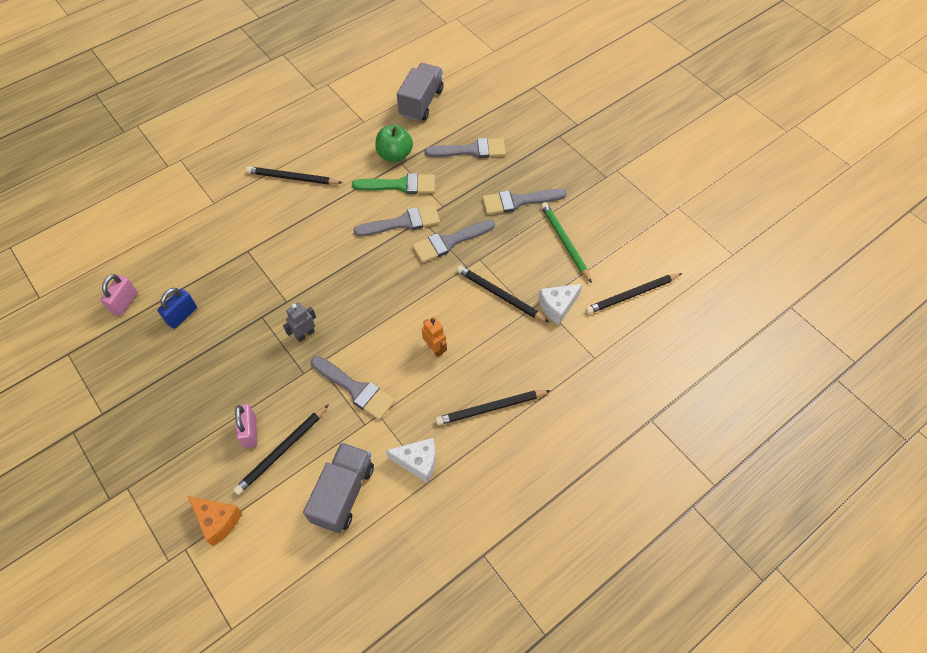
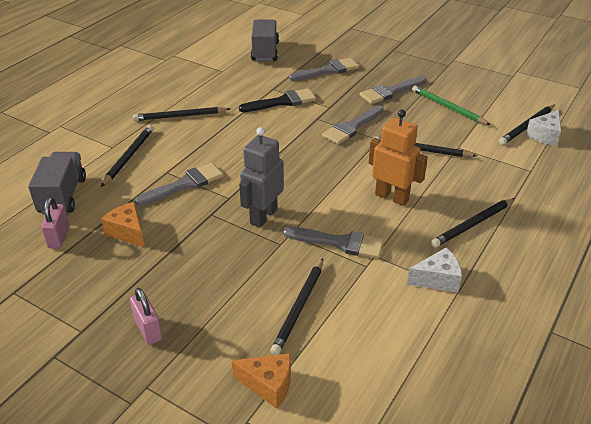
camera: 20 degrees left, 20 degrees down
blue padlock [157,288,197,329] -> orange cheese [101,202,145,247]
pink padlock [235,404,257,448] -> pink padlock moved to [130,288,162,345]
grey robot [283,302,316,342] -> grey robot [239,127,284,228], size x1.76
grey truck [303,442,374,533] -> grey truck moved to [28,152,86,215]
green brush [352,173,435,194] -> black brush [239,88,316,112]
grey brush [353,205,440,236] -> grey brush moved to [135,163,224,206]
green apple [375,125,413,162] -> none
orange robot [422,317,447,357] -> orange robot [369,109,428,206], size x1.76
white cheese [538,284,582,325] -> white cheese moved to [526,110,561,146]
none -> black pencil [101,125,153,187]

